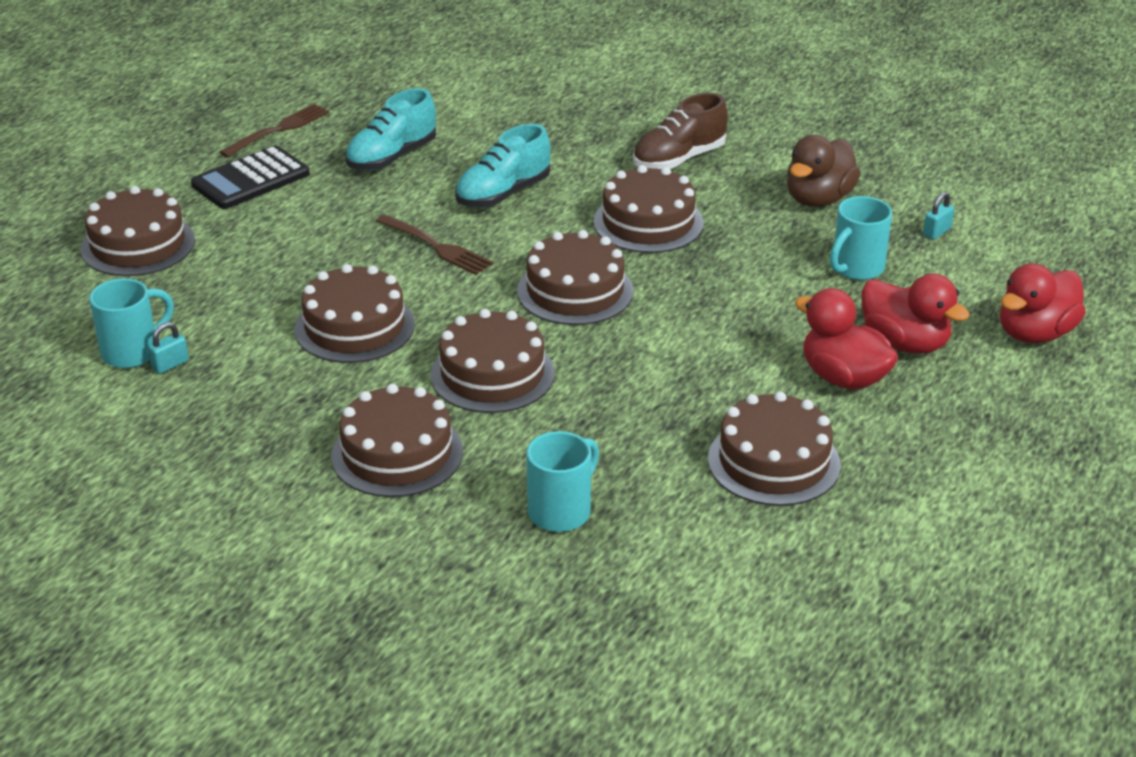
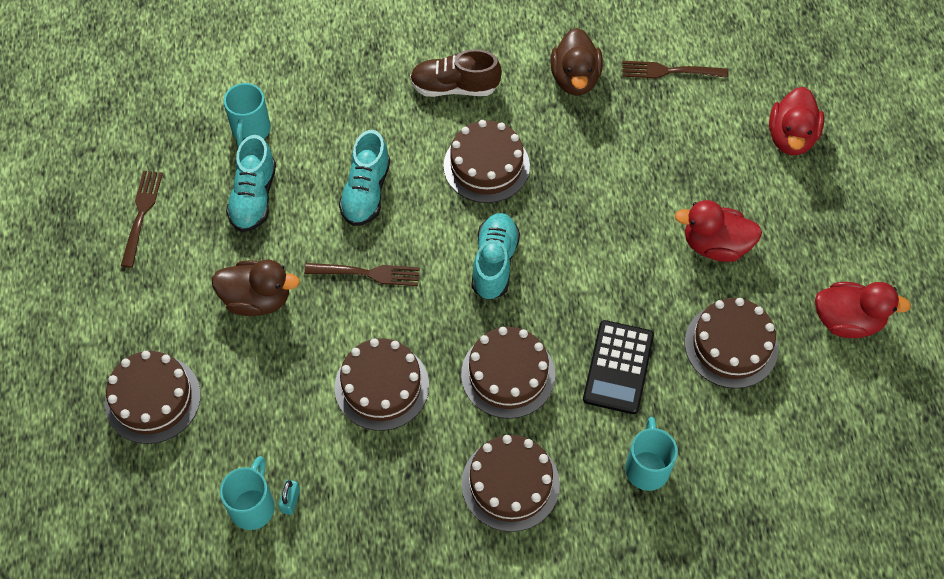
camera: 35 degrees left, 25 degrees up
black calculator [191,145,310,209] -> black calculator moved to [583,320,654,414]
brown cake [517,230,634,325] -> turquoise shoe [472,213,520,300]
brown shoe [633,93,728,169] -> brown shoe turned 75 degrees clockwise [410,49,502,97]
turquoise mug [830,196,892,280] -> turquoise mug moved to [224,83,271,147]
red duck [861,274,970,354] -> red duck moved to [815,282,911,338]
turquoise padlock [923,192,954,240] -> brown fork [622,61,728,79]
none -> brown duck [212,260,300,316]

